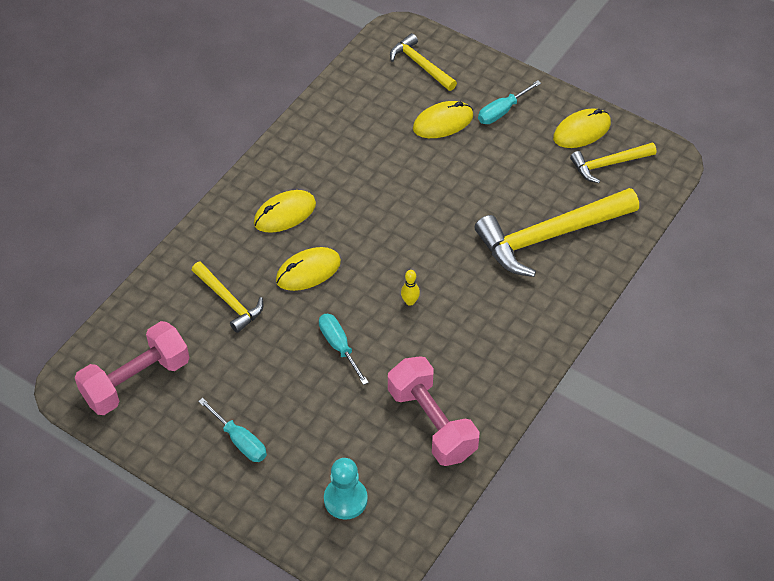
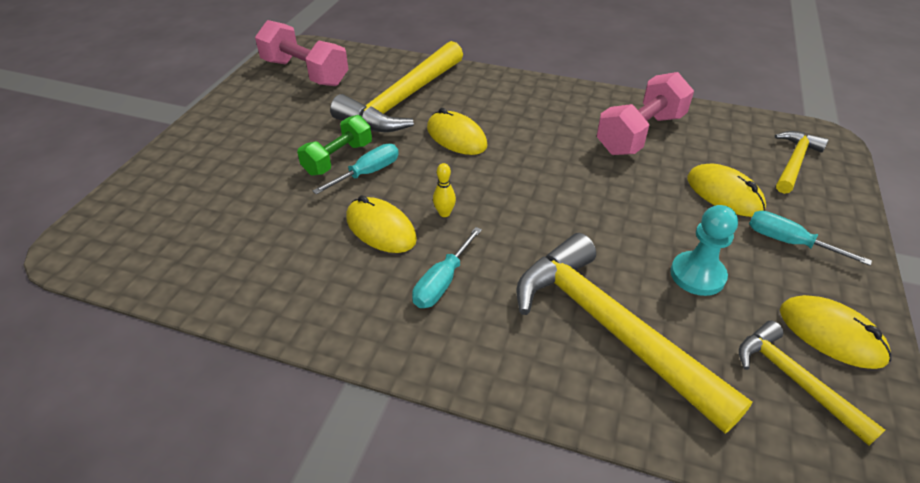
camera: 75 degrees right, 10 degrees down
yellow hammer [192,261,263,333] -> yellow hammer [330,41,463,132], size x1.87
turquoise screwdriver [198,398,267,462] -> turquoise screwdriver moved to [412,227,482,308]
yellow mouse [254,190,316,233] -> yellow mouse moved to [346,195,417,253]
turquoise pawn [324,458,368,520] -> turquoise pawn moved to [670,205,738,296]
pink dumbbell [388,356,479,466] -> pink dumbbell moved to [597,72,694,155]
none -> green dumbbell [297,115,372,176]

